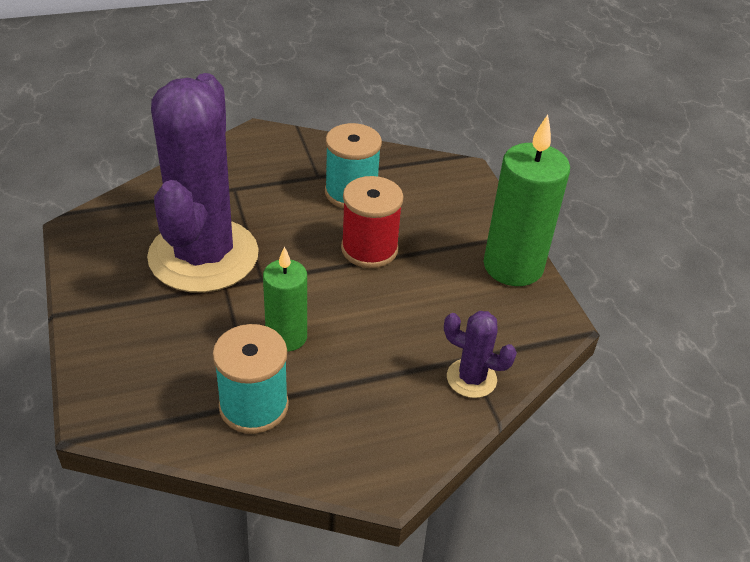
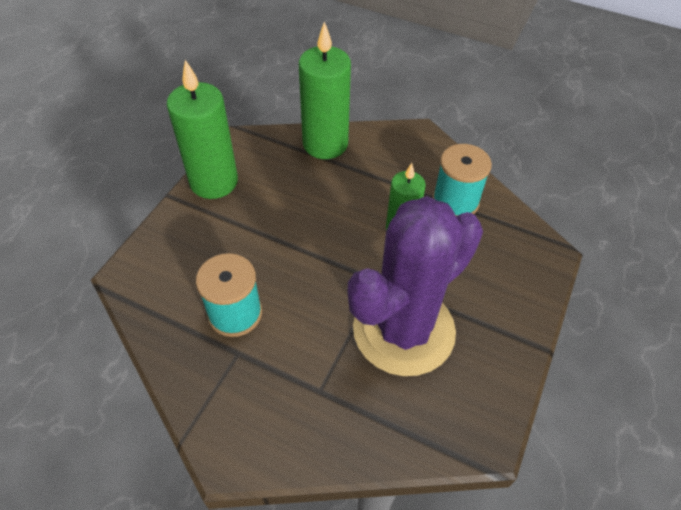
camera: 135 degrees left, 10 degrees up
red spool [341,176,403,268] -> none
purple cactus [444,311,517,398] -> green candle [299,21,351,159]

